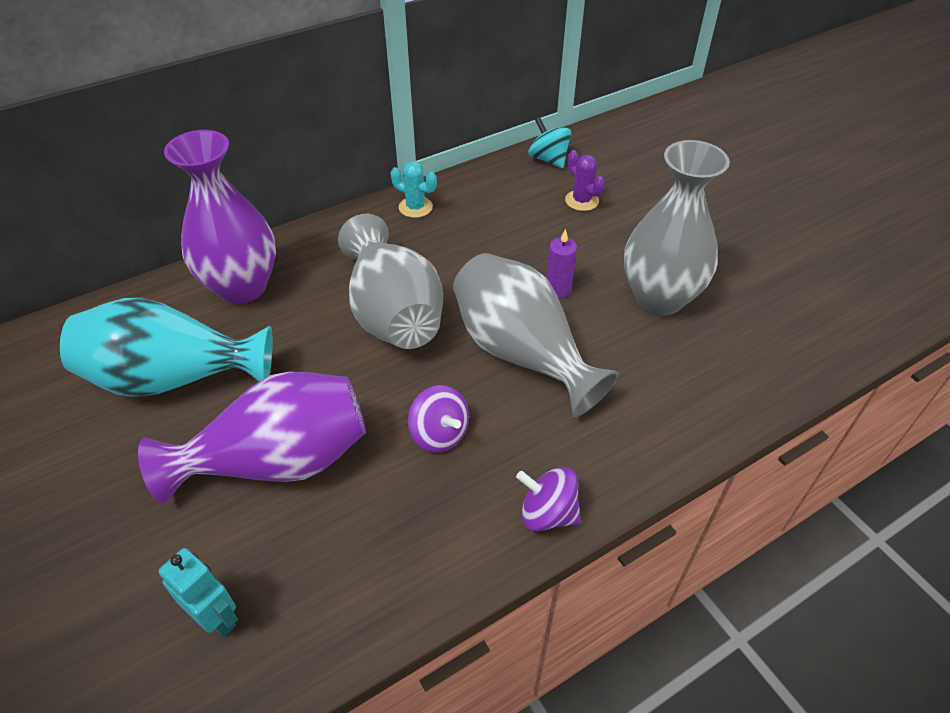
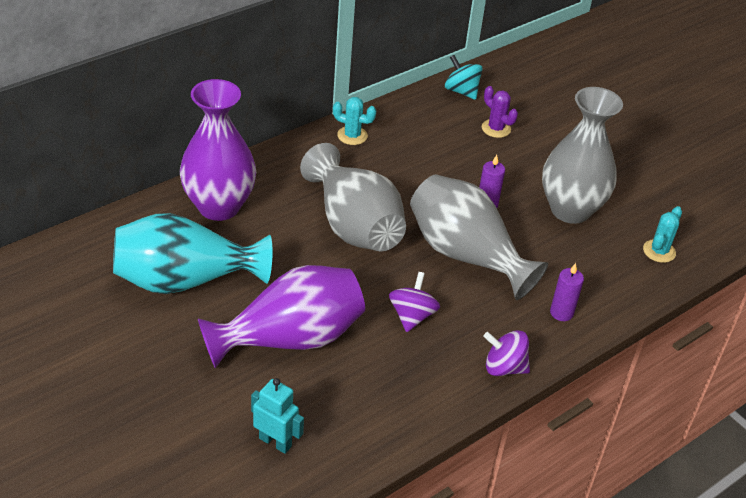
camera: 10 degrees left, 5 degrees down
purple spinning top [408,385,469,453] -> purple spinning top turned 120 degrees counterclockwise [389,272,440,332]
none -> purple candle [550,263,584,321]
none -> turquoise cactus [643,206,682,263]

